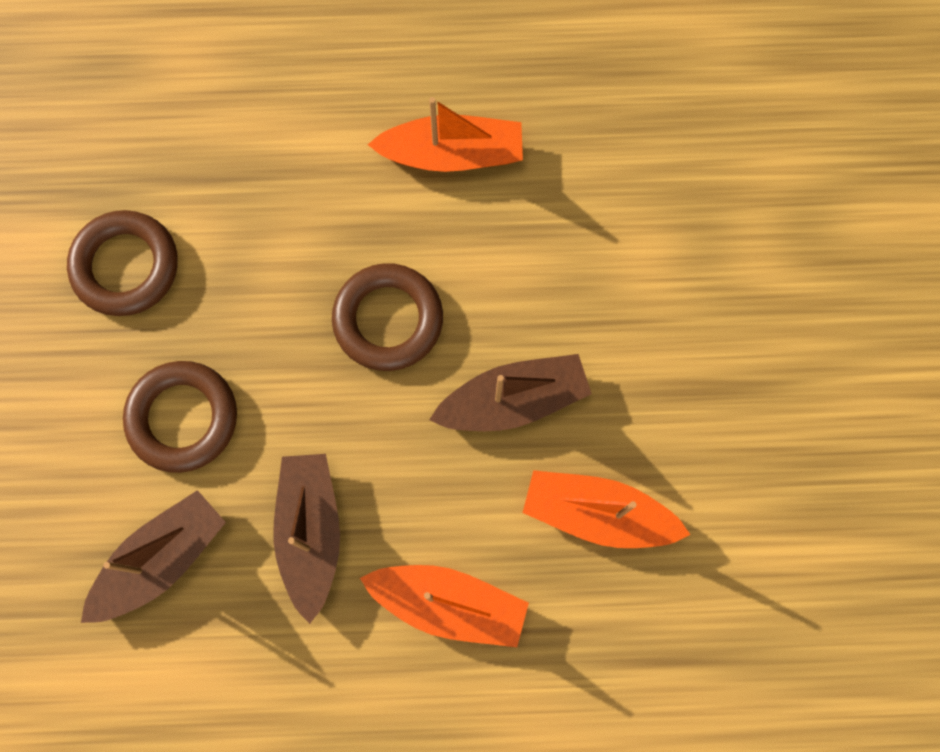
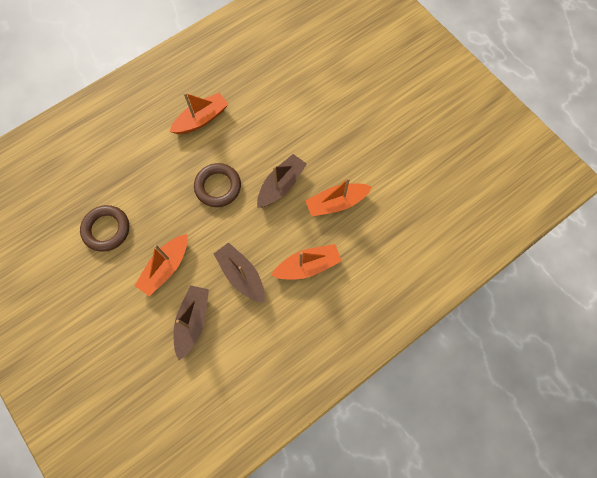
camera: 35 degrees left, 5 degrees down
brown ring [123,361,237,473] -> orange boat [135,234,188,296]

